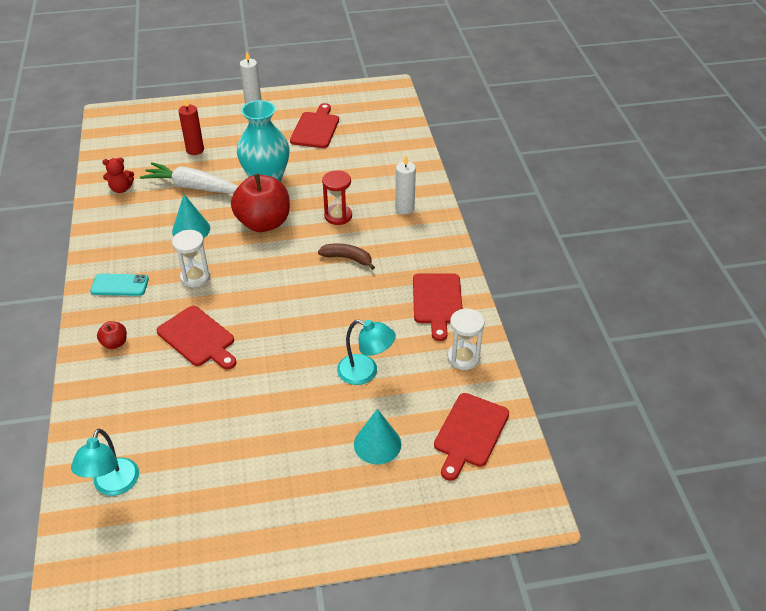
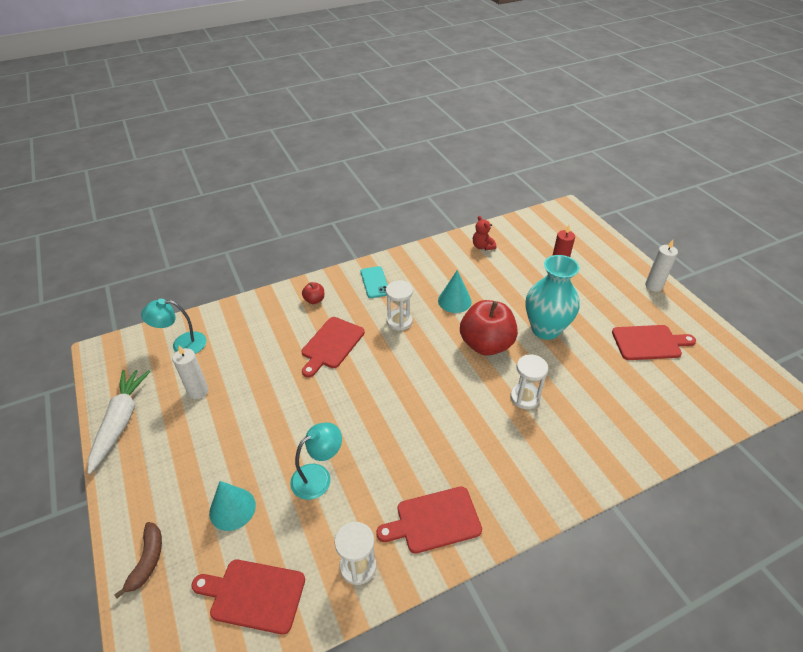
camera: 75 degrees right, 0 degrees up
white carrot [140,162,238,194] -> white carrot moved to [88,370,150,474]
brown banana [318,244,375,270] -> brown banana moved to [114,522,162,598]
red hourglass [322,170,352,225] -> white hourglass [510,354,548,409]
turquoise lamp [337,319,396,385] -> turquoise lamp turned 135 degrees counterclockwise [290,422,342,500]
white candle [395,156,416,214] -> white candle moved to [173,345,208,399]

